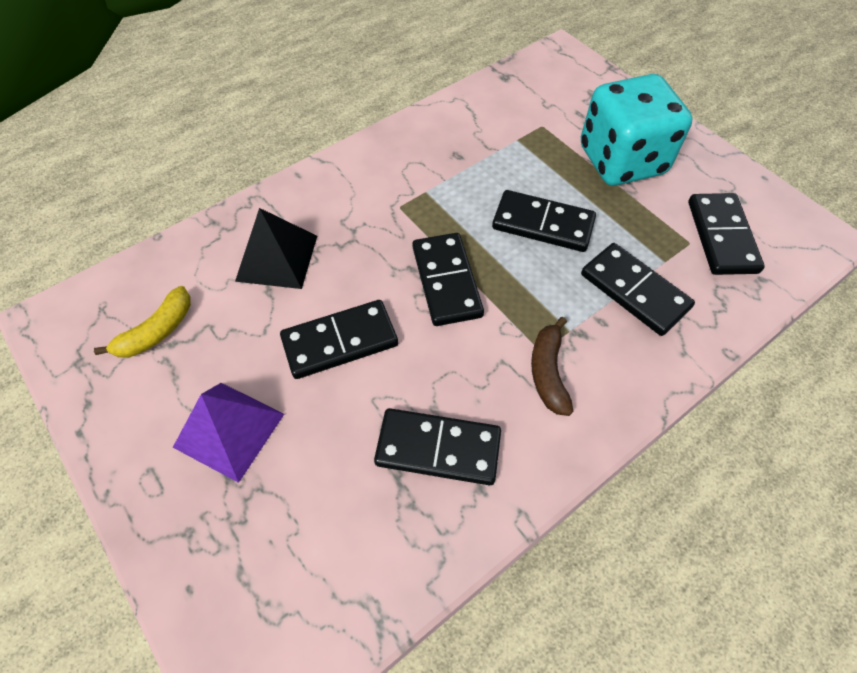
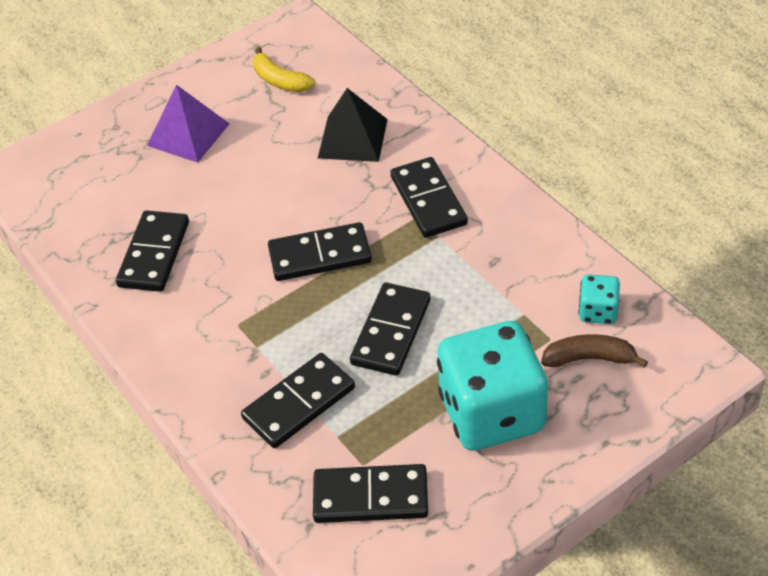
camera: 95 degrees right, 10 degrees down
black domino [280,300,398,379] -> black domino moved to [390,157,468,238]
brown banana [531,317,573,416] -> brown banana moved to [541,334,648,368]
none -> turquoise dice [578,274,620,324]

